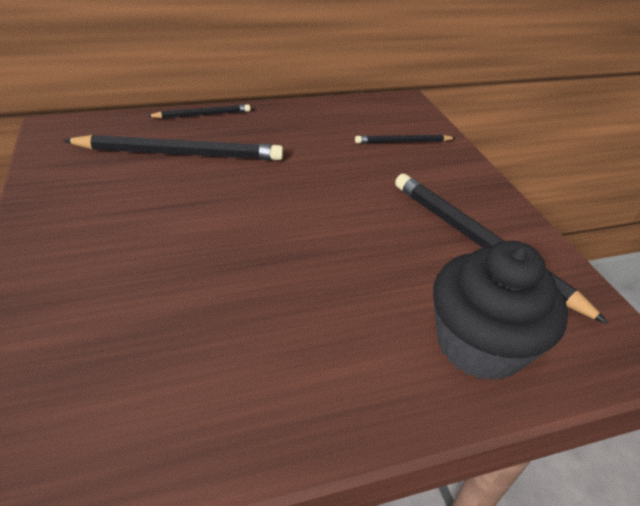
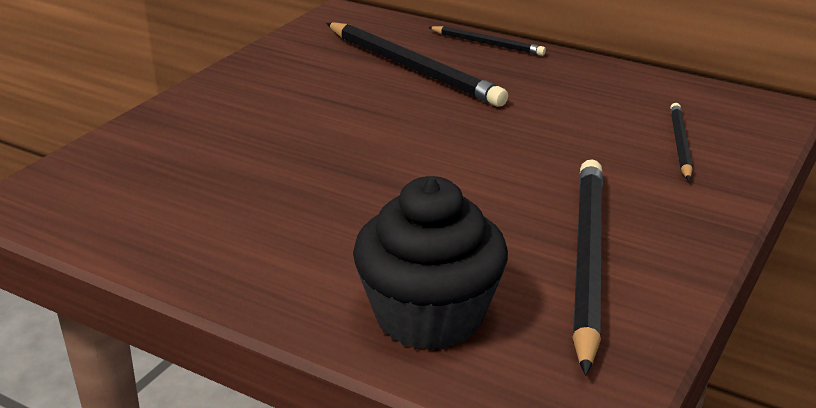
camera: 50 degrees right, 10 degrees down
black pencil [355,135,455,144] -> black pencil turned 60 degrees clockwise [670,103,693,181]

